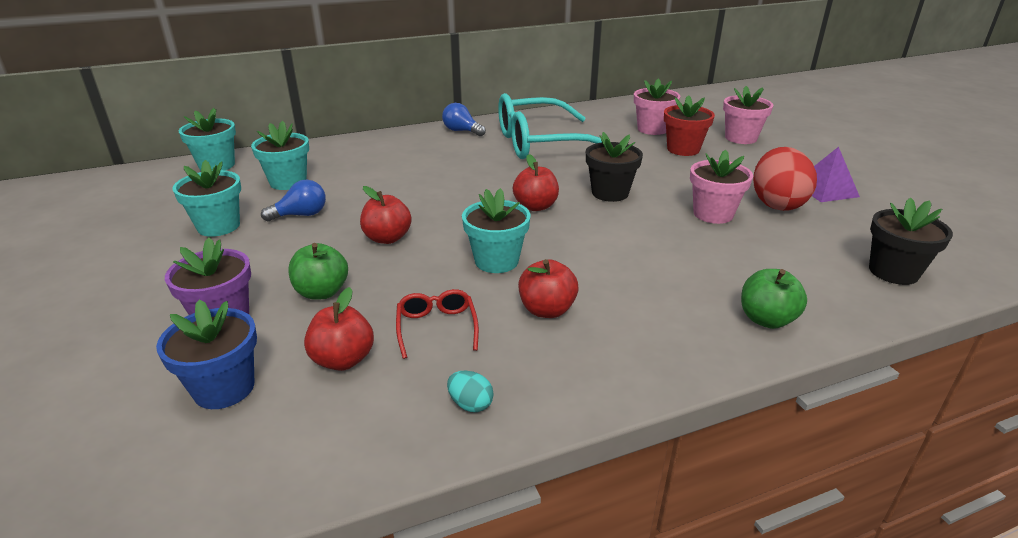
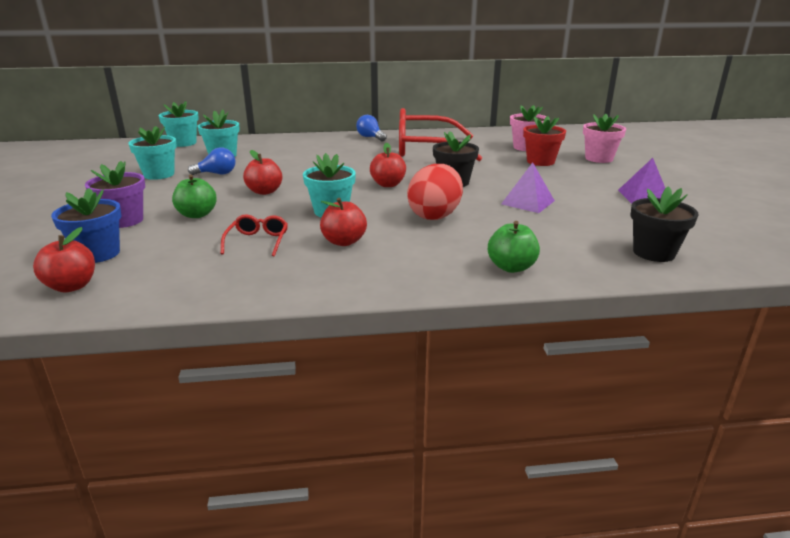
camera: 15 degrees right, 5 degrees down
red apple [304,287,374,371] -> red apple moved to [33,227,95,292]
turquoise egg [447,371,494,412] -> none
turquoise glasses [498,93,602,159] -> red glasses [399,108,482,161]
pink flower pot [690,150,753,224] -> purple pyramid [501,163,555,213]
red egg [753,147,817,211] -> red egg moved to [407,164,463,220]

